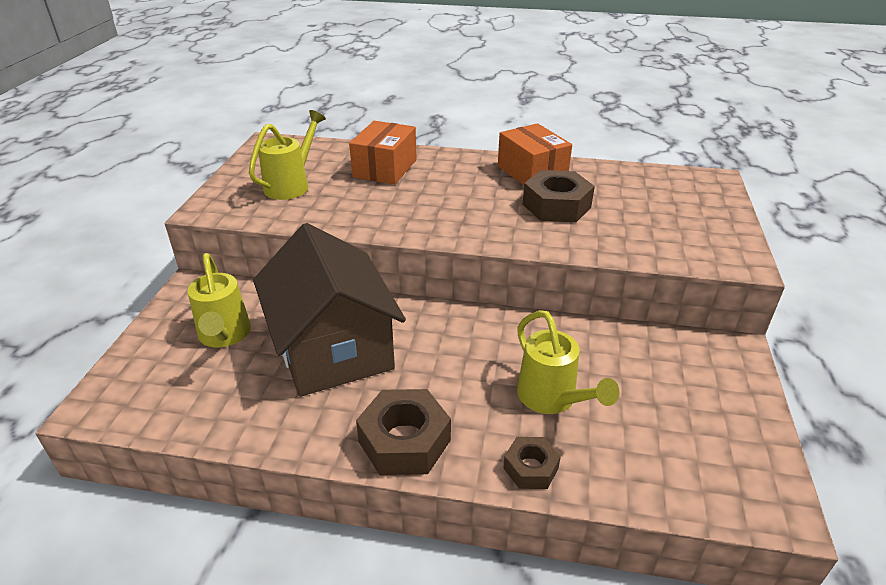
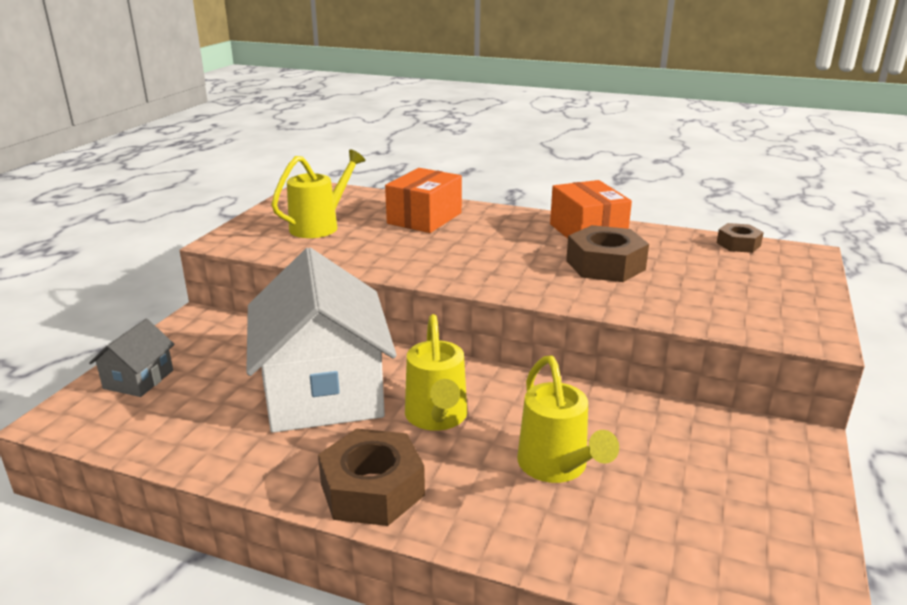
camera: 10 degrees right, 10 degrees down
yellow watering can [187,253,251,348] -> yellow watering can moved to [405,314,467,431]
brown house [253,223,406,397] -> white house [246,248,396,433]
brown nut [503,437,561,489] -> brown nut moved to [717,223,764,253]
none -> grey house [89,319,175,397]

